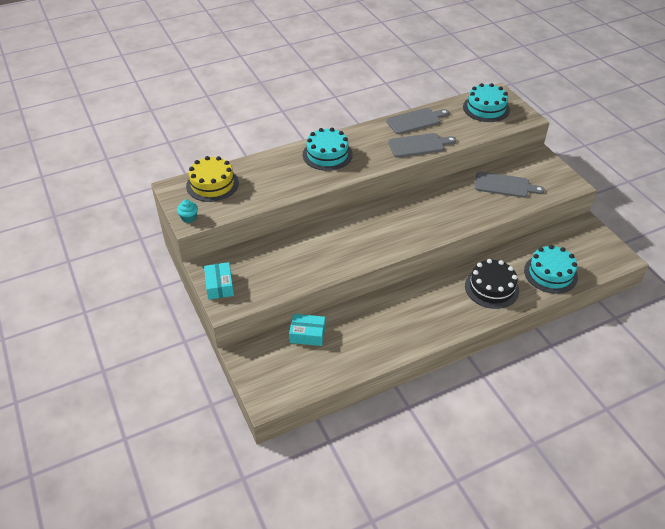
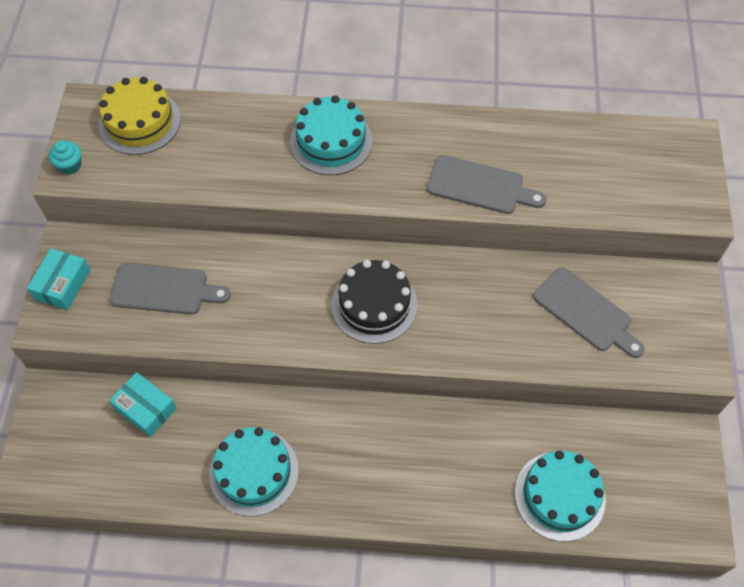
camera: 30 degrees right, 15 degrees up
grey cutting board [386,108,449,134] -> grey cutting board moved to [110,263,230,315]
turquoise cake [463,83,510,122] -> turquoise cake moved to [209,427,299,517]
black cake [465,259,519,309] -> black cake moved to [331,260,418,344]

